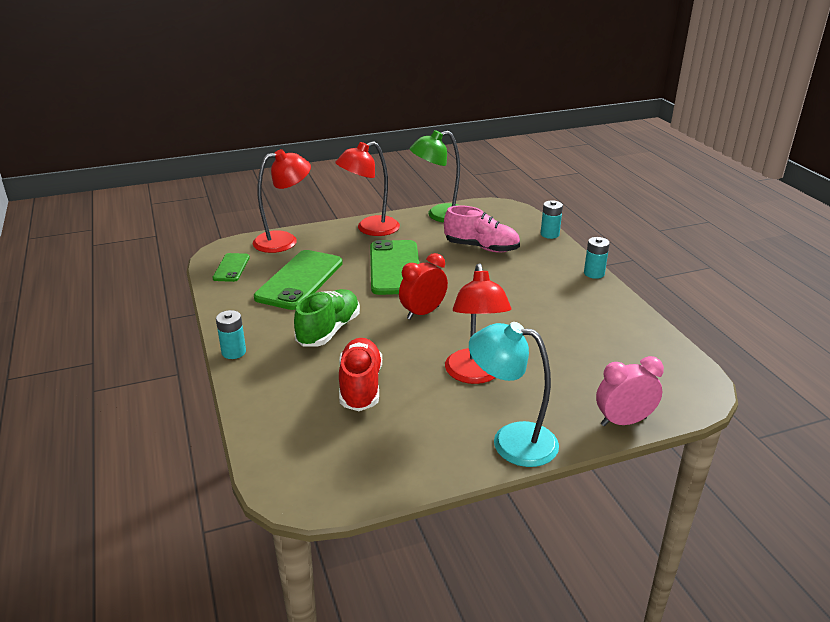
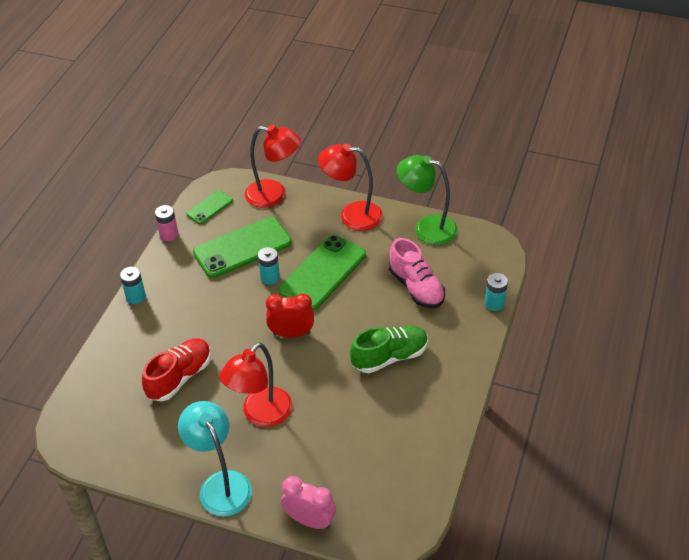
camera: 40 degrees right, 15 degrees up
green shoe [294,289,360,347] -> green shoe moved to [350,326,428,373]
turquoise battery [584,237,610,279] -> turquoise battery moved to [258,247,280,285]
none -> pink battery [155,205,178,241]

